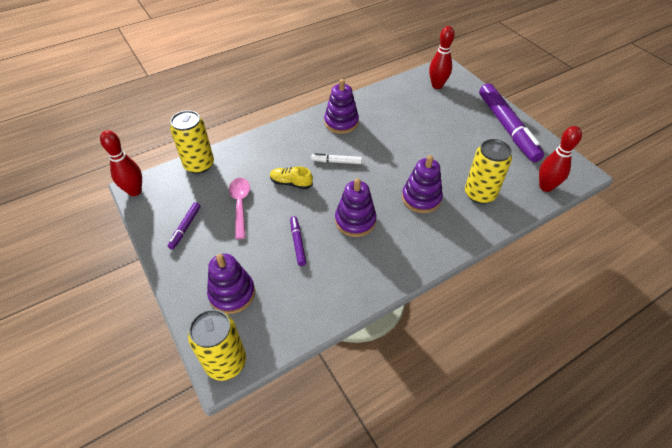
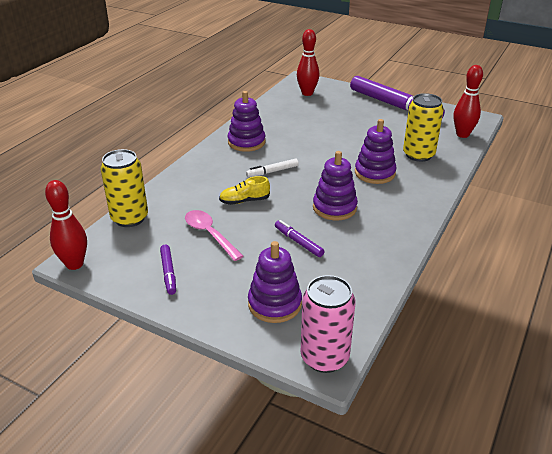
camera: 30 degrees left, 15 degrees down
yellow can [188,309,246,381] -> pink can [301,275,355,373]

